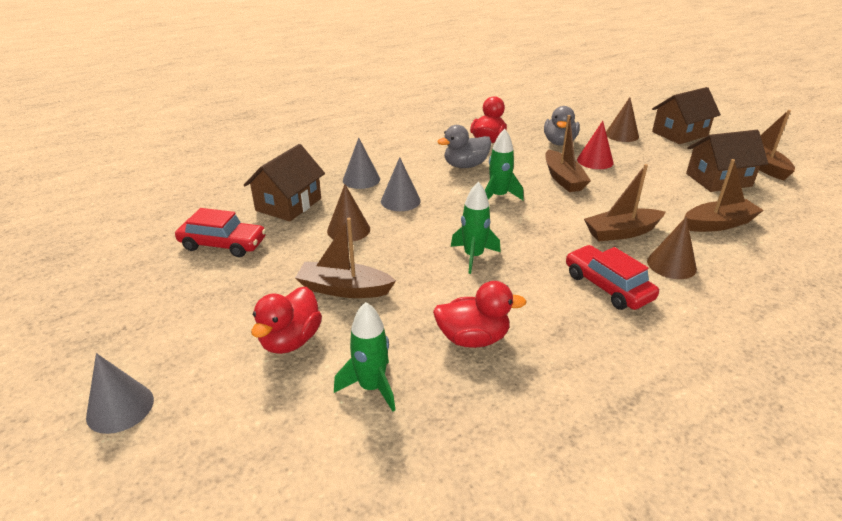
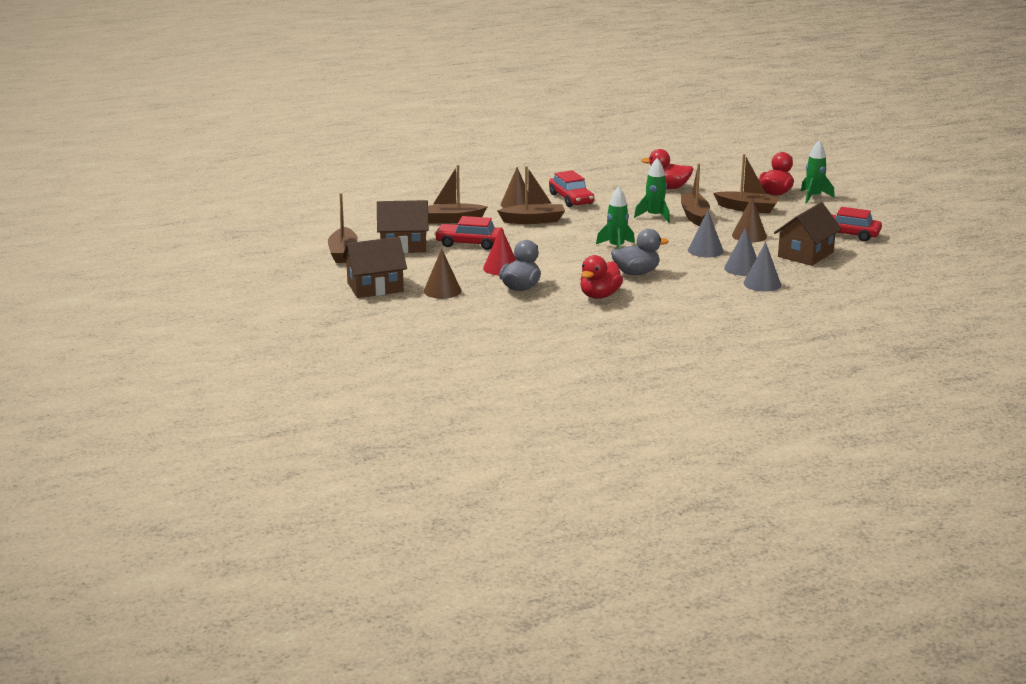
camera: 170 degrees left, 10 degrees down
grey cone [86,353,154,434] -> grey cone moved to [744,242,781,292]
green rocket [334,302,395,412] -> green rocket moved to [801,141,835,204]
brown boat [545,115,591,192] -> brown boat moved to [681,163,710,226]
none -> red car [434,216,504,250]

